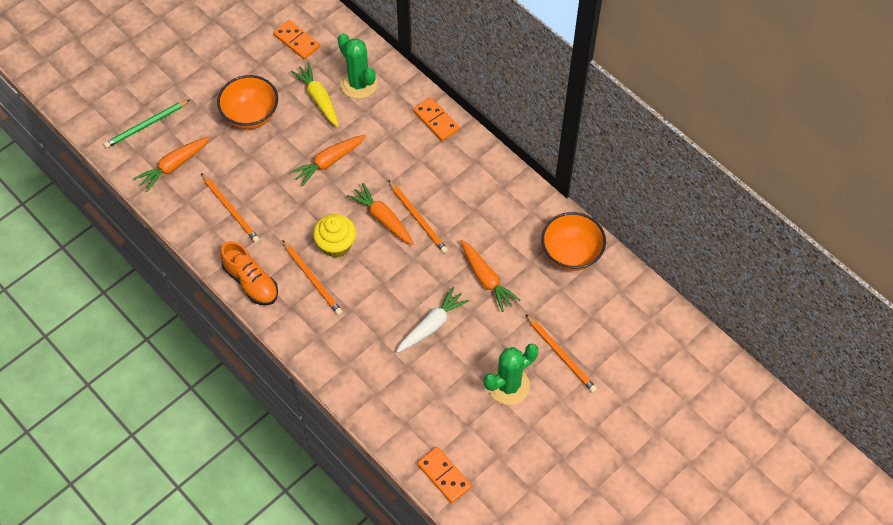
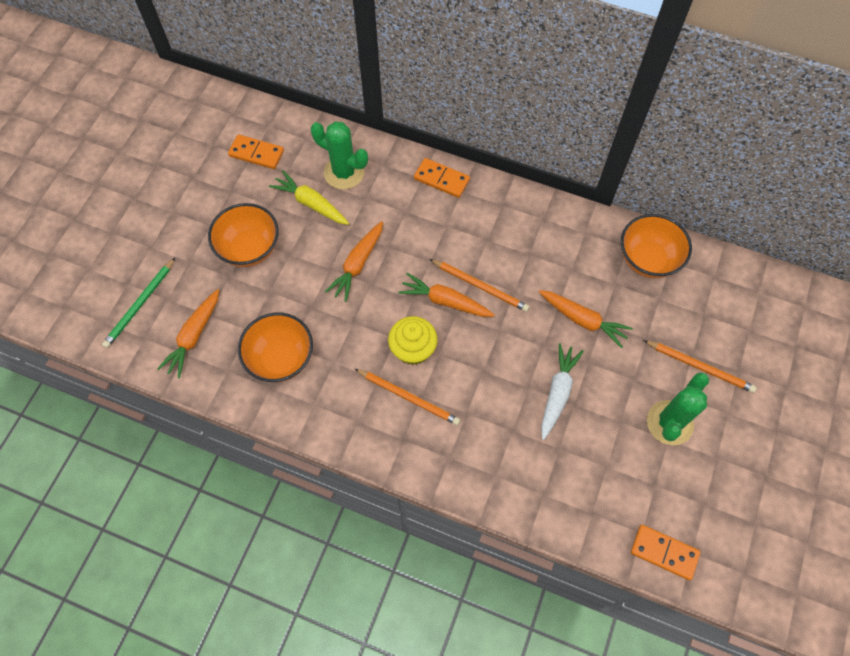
camera: 25 degrees left, 5 degrees up
orange pencil [201,173,260,243] -> orange bowl [238,313,313,382]
orange shoe [220,241,278,305] -> none

